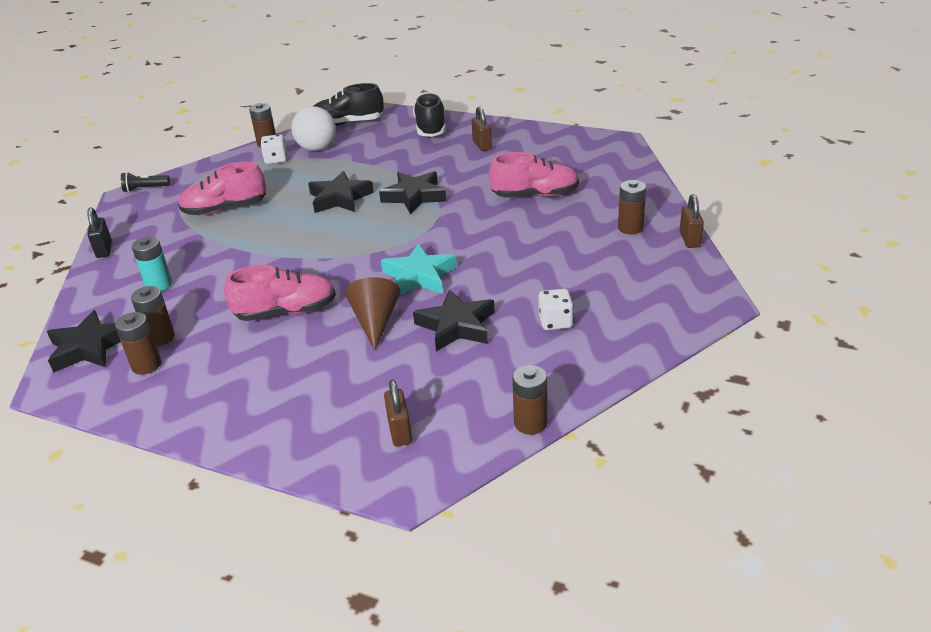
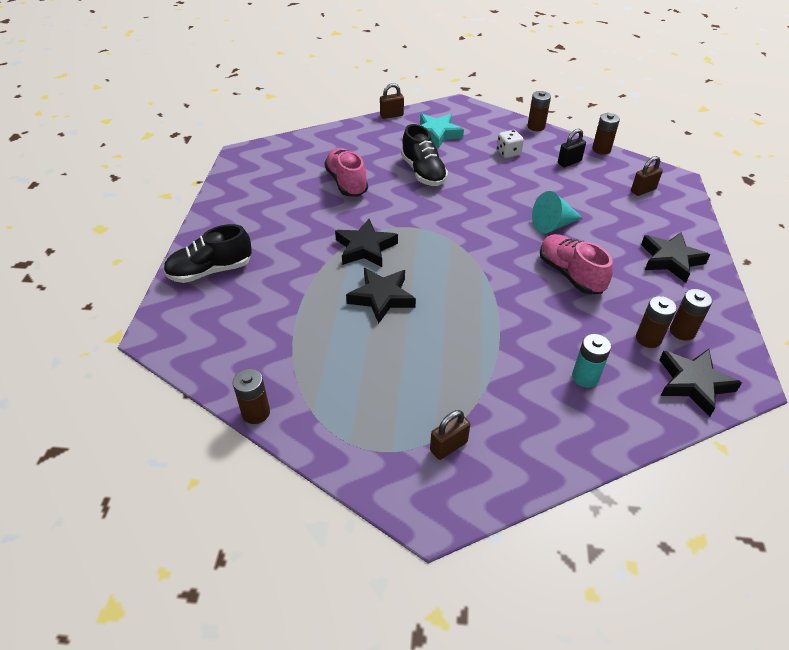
camera: 110 degrees left, 10 degrees up
black padlock [87,207,112,258] -> black padlock moved to [558,129,586,167]
black flashlight [121,172,170,192] -> none
pink shoe [178,161,266,215] -> none
white dice [260,134,287,164] -> none
white ball [291,106,336,151] -> none
black shoe [314,83,384,126] -> black shoe moved to [401,124,448,186]
brown cone [345,277,400,350] -> turquoise cone [532,191,583,234]
turquoise star [381,243,457,295] -> turquoise star moved to [420,113,464,149]
black star [413,289,495,351] -> black star moved to [641,232,710,283]
brown padlock [472,106,492,151] -> brown padlock moved to [430,410,470,460]
brown battery [618,180,646,234] -> brown battery moved to [527,91,551,131]

